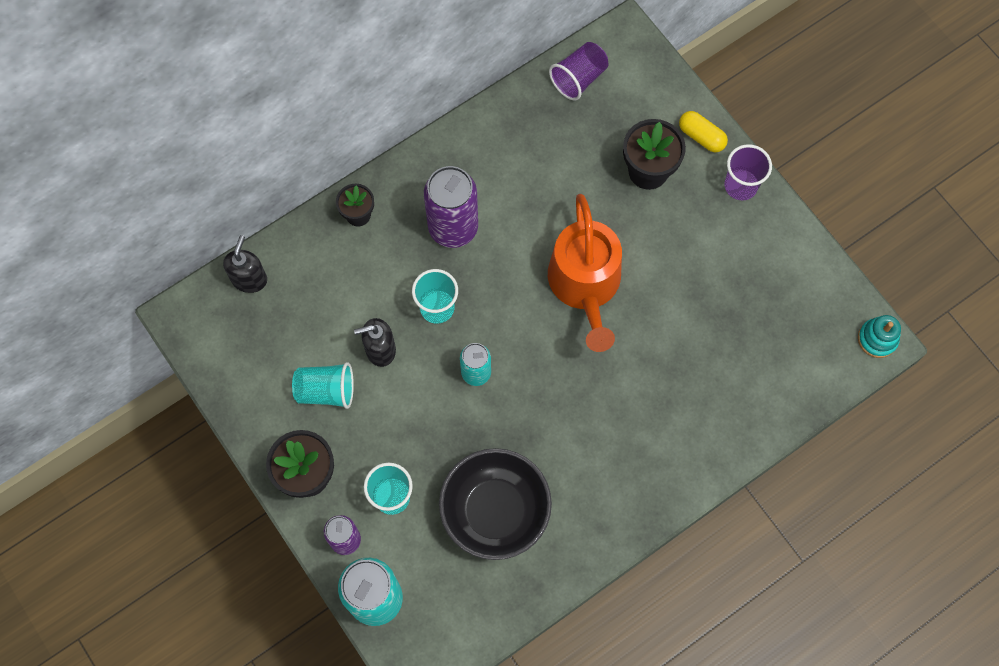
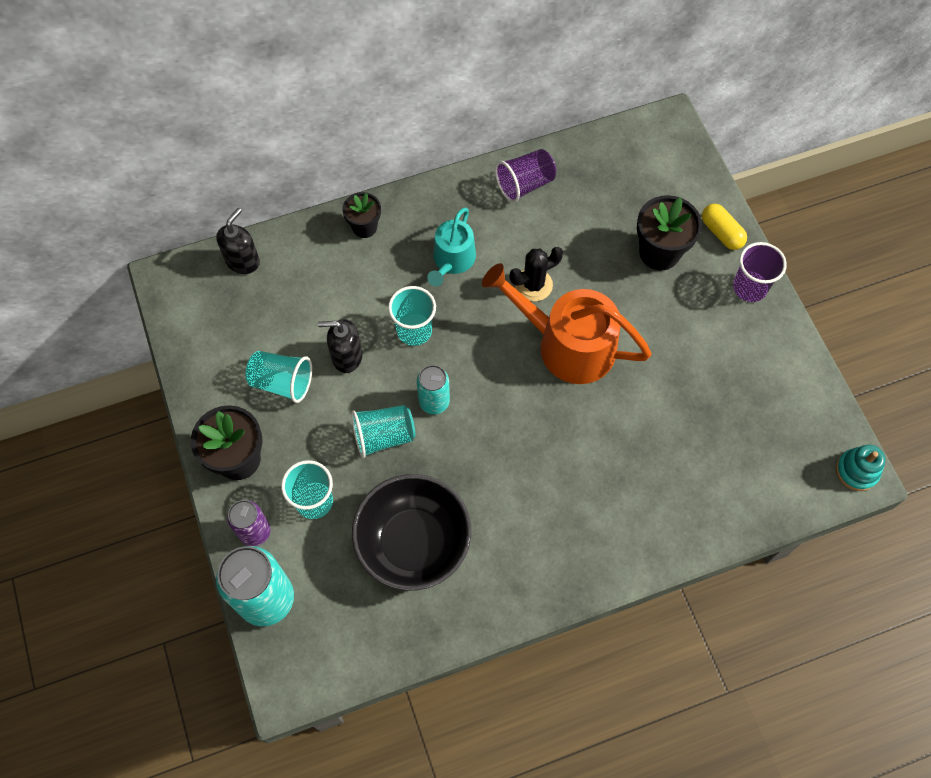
camera: 15 degrees right, 5 degrees down
purple can [424,166,478,248] -> turquoise watering can [427,207,476,286]
orange watering can [548,194,622,352] -> orange watering can turned 105 degrees clockwise [482,263,652,384]
purple cup [549,42,608,100] -> purple cup moved to [495,149,556,203]
none -> turquoise cup [351,405,415,458]
none -> black cactus [510,247,563,301]

